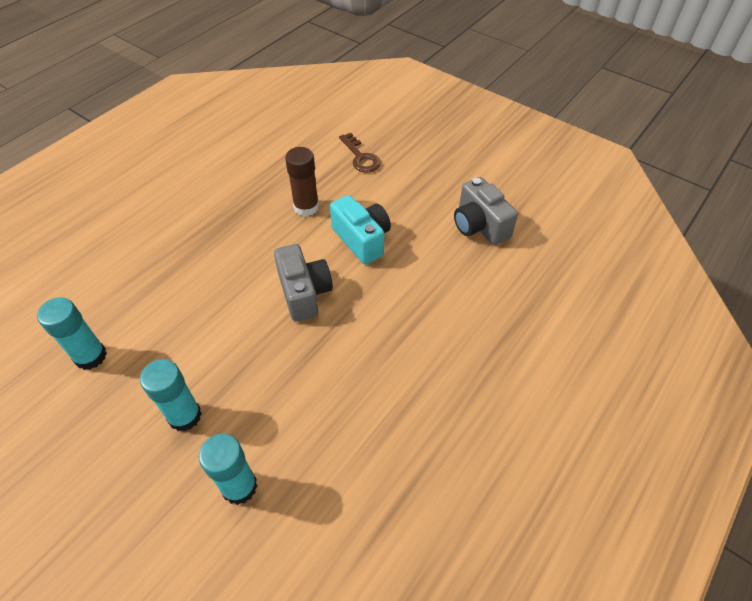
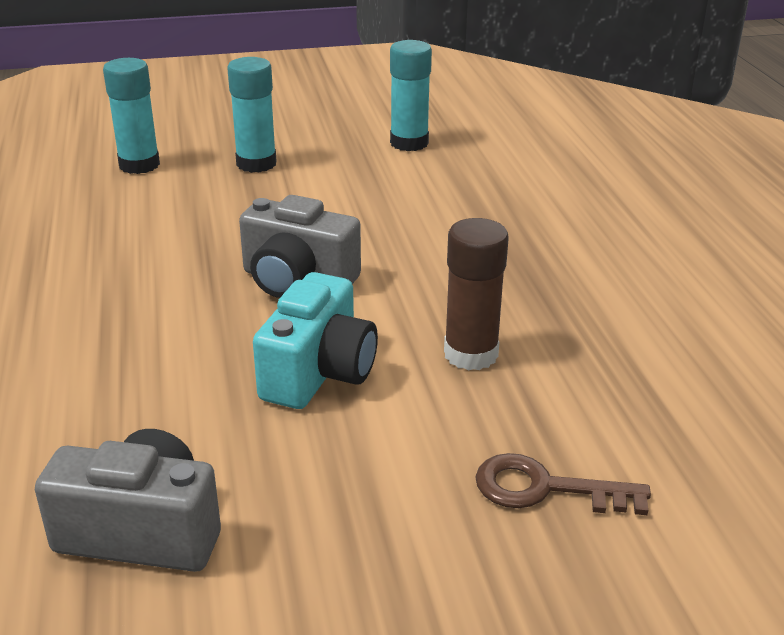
camera: 130 degrees right, 20 degrees down
turquoise camera [330,195,391,264] -> turquoise camera turned 75 degrees counterclockwise [253,272,378,409]

